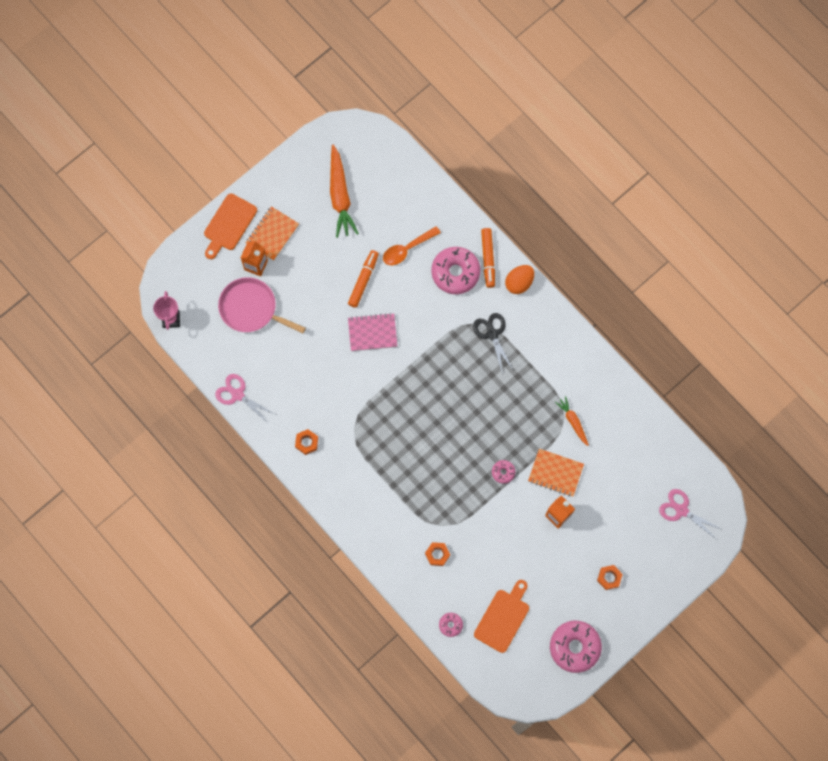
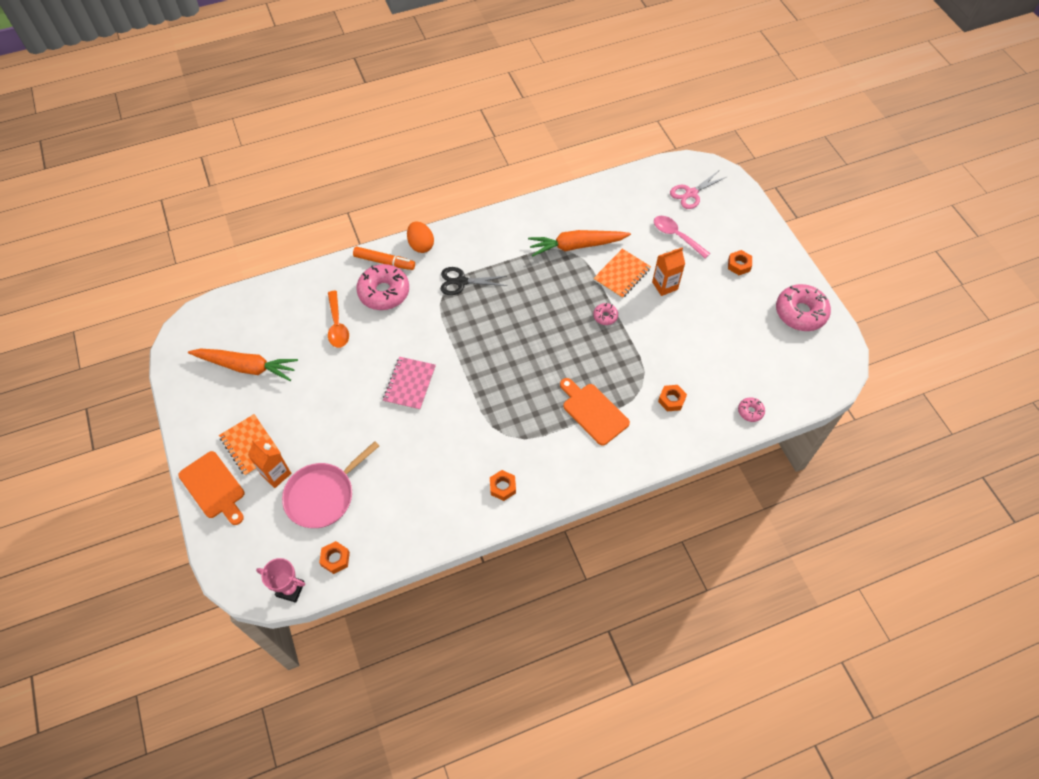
camera: 70 degrees left, 15 degrees down
pink scissors [215,374,276,424] -> none
orange marker [348,250,379,308] -> none
orange cutting board [474,580,529,653] -> orange cutting board moved to [560,378,630,446]
orange carrot [555,396,589,446] -> orange carrot [528,230,631,257], size x1.83
none -> orange nut [319,541,350,574]
none -> pink spoon [654,216,710,258]

